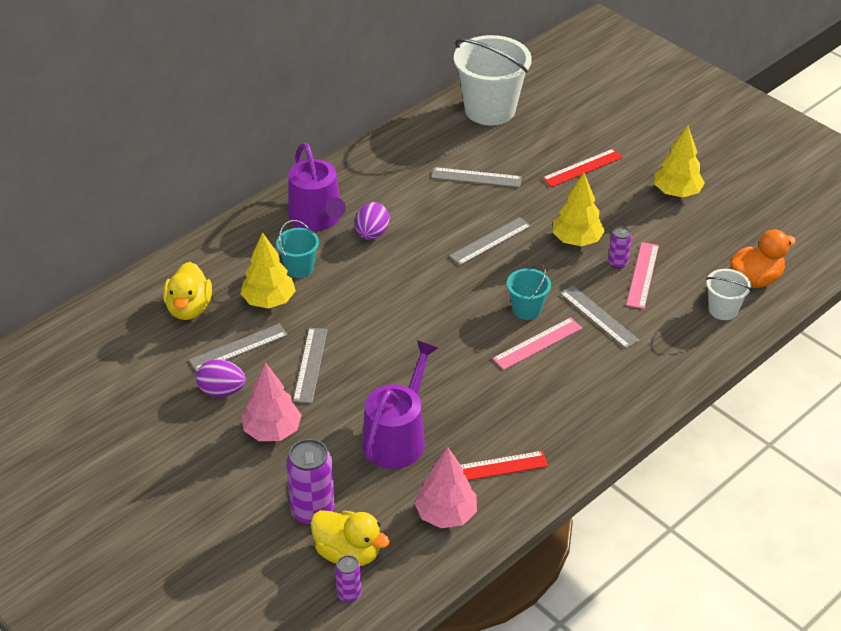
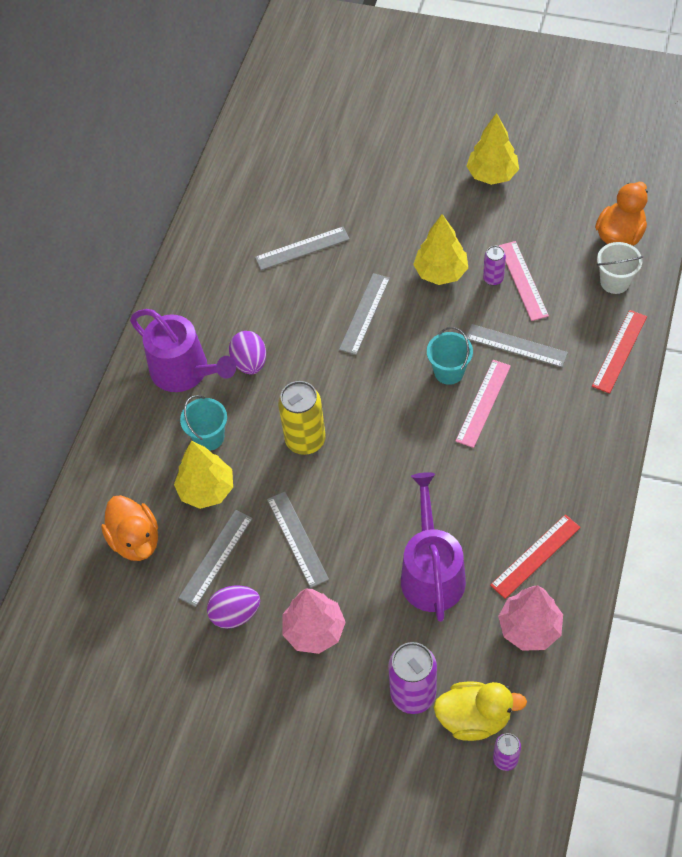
camera: 25 degrees left, 15 degrees up
yellow duck [163,262,212,320] -> orange duck [101,495,158,561]
white bucket [454,35,532,125] -> none
red ruler [542,149,623,187] -> red ruler moved to [592,310,647,394]
none -> yellow can [278,381,326,455]

